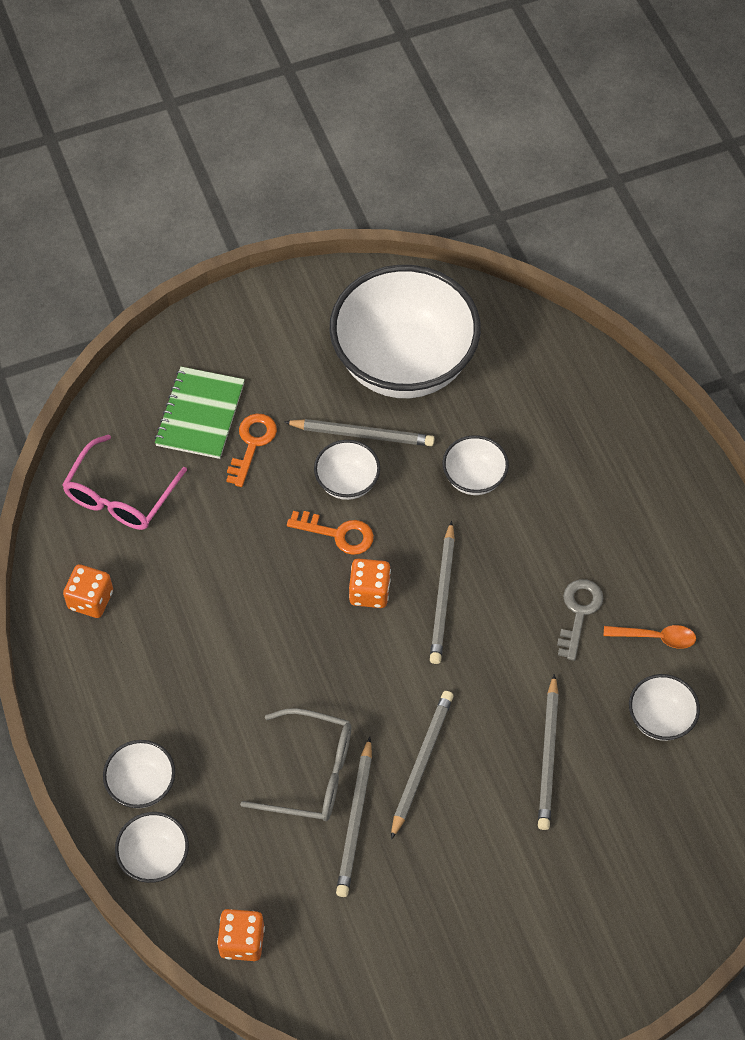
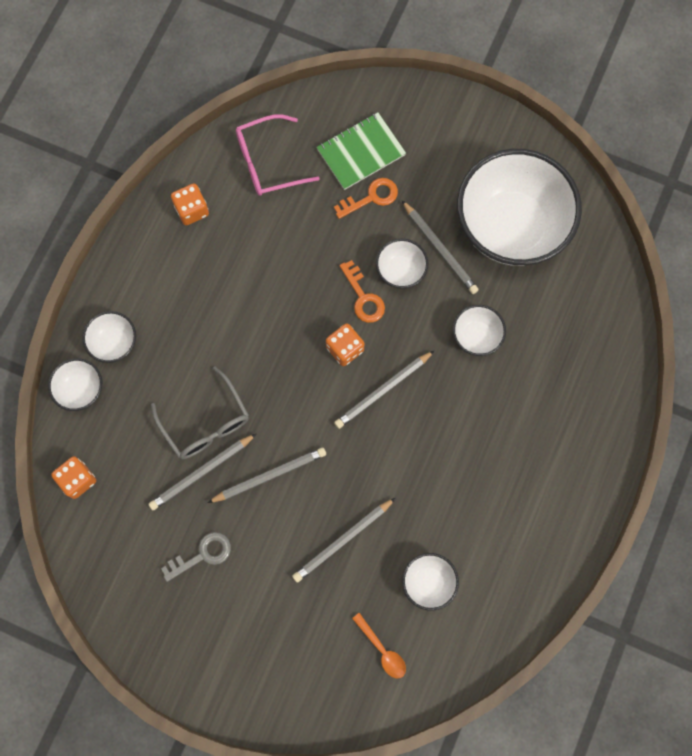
camera: 45 degrees right, 15 degrees up
grey key [557,579,603,661] -> grey key moved to [161,532,231,582]
orange spoon [604,625,696,649] -> orange spoon moved to [352,613,406,678]

